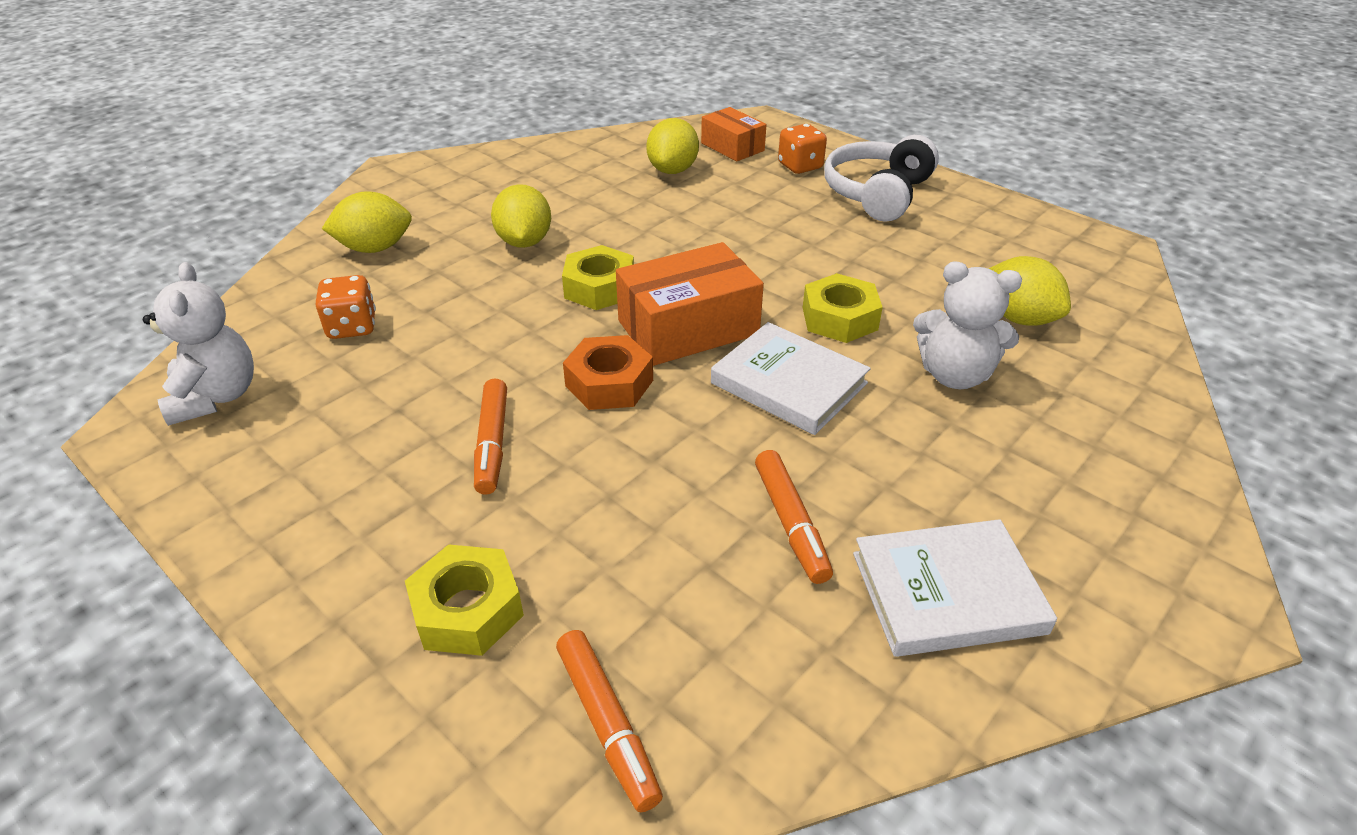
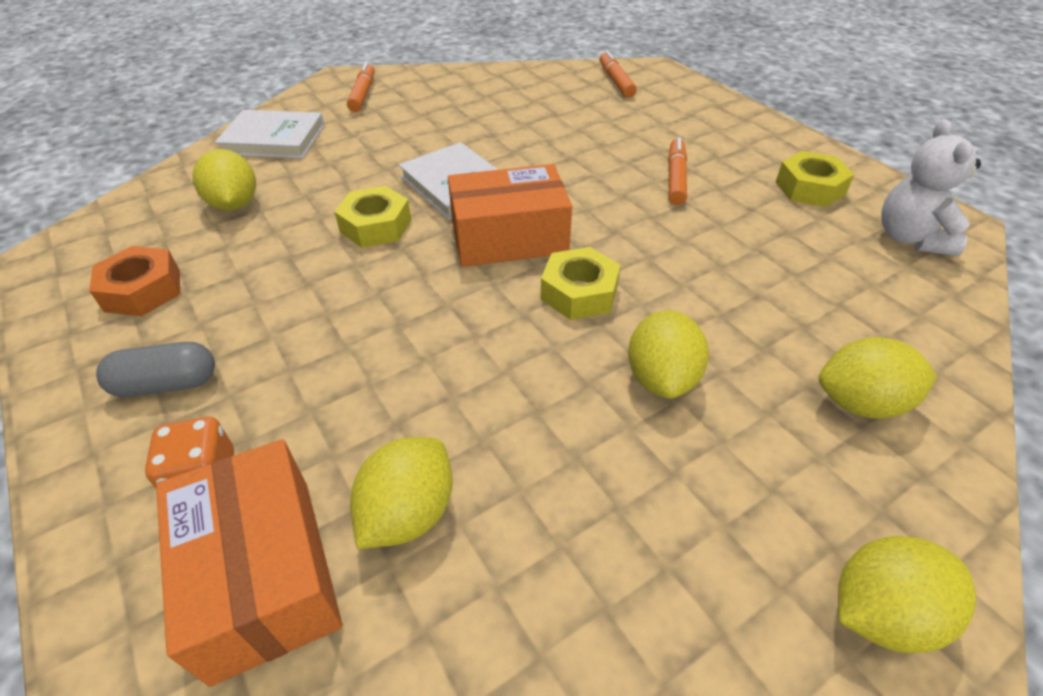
camera: 165 degrees left, 5 degrees up
orange dice [316,275,376,339] -> none
yellow nut [405,544,524,656] -> yellow nut moved to [776,151,855,207]
orange nut [563,335,653,410] -> orange nut moved to [89,246,180,316]
orange box [701,107,766,161] -> orange box [156,439,342,687], size x1.64
orange marker [755,450,833,584] -> orange marker moved to [347,62,375,112]
white headphones [824,135,939,222] -> grey capsule [96,342,215,397]
white book [853,519,1057,657] -> white book moved to [215,110,324,159]
white teddy bear [913,261,1022,389] -> none
none -> yellow lemon [838,536,976,653]

